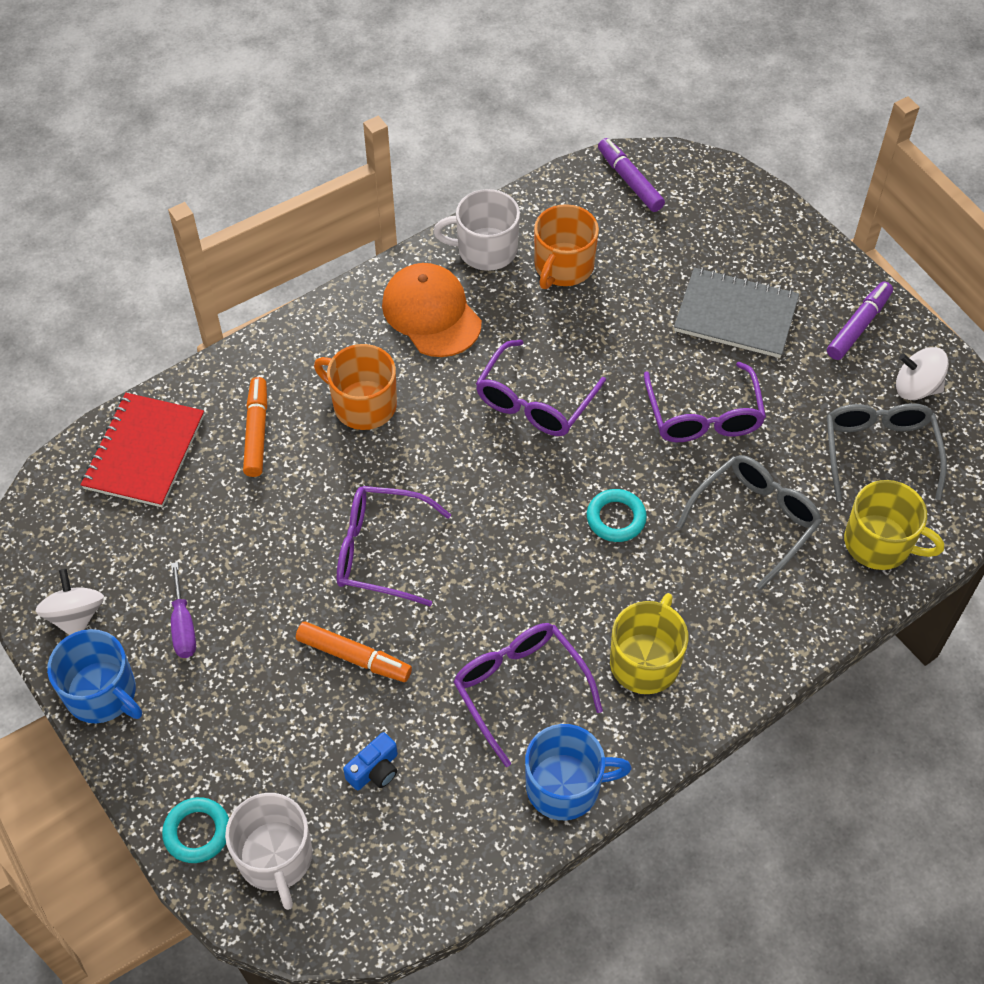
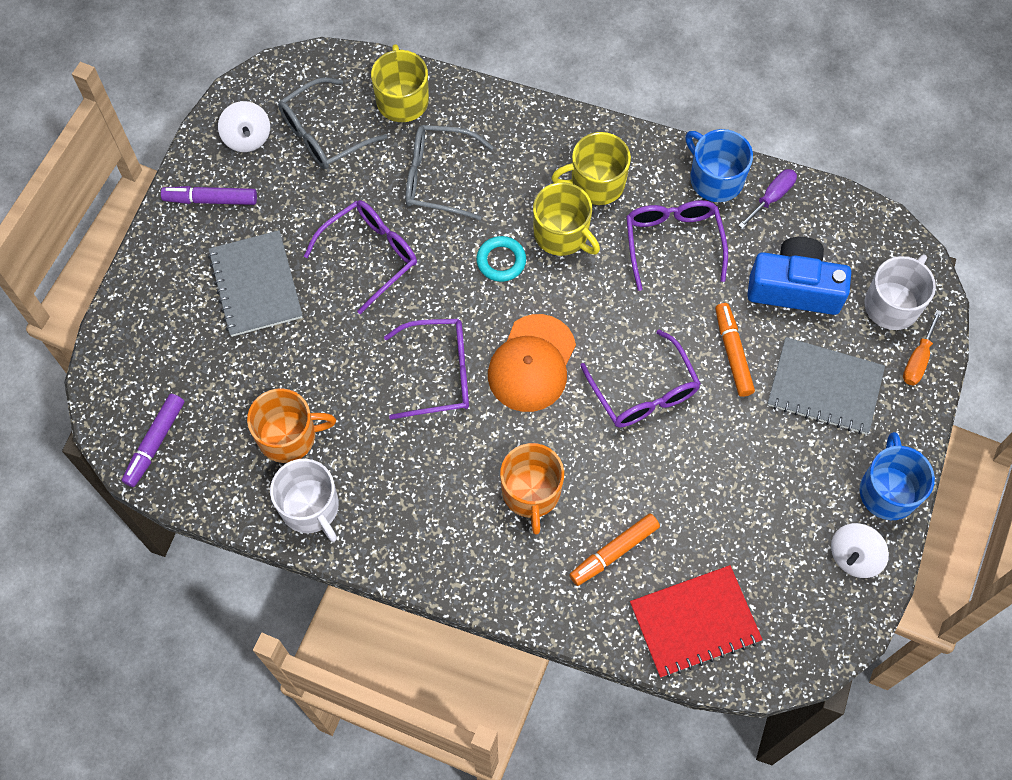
camera: 125 degrees left, 10 degrees up
turquoise ring [162,797,229,863] -> orange screwdriver [903,310,942,386]
purple screwdriver [171,562,196,658] -> purple screwdriver moved to [738,169,797,229]
blue camera [343,732,398,790] -> blue camera [747,237,851,315], size x2.18
orange cap [382,263,482,357] -> orange cap moved to [488,314,576,412]
purple glasses [453,623,603,767] -> purple glasses turned 150 degrees clockwise [626,200,728,291]
none -> yellow mug [533,182,600,256]
none -> grey notebook [767,337,885,434]

